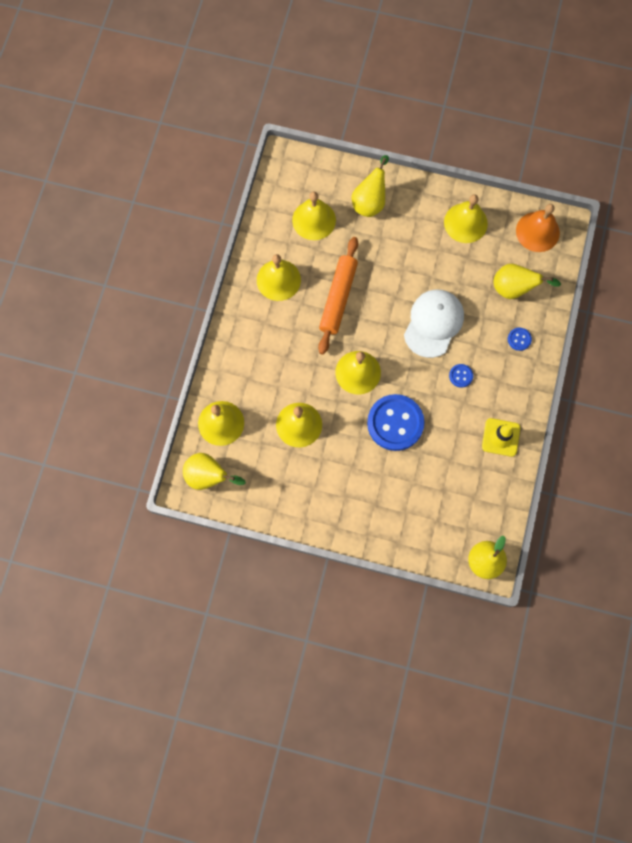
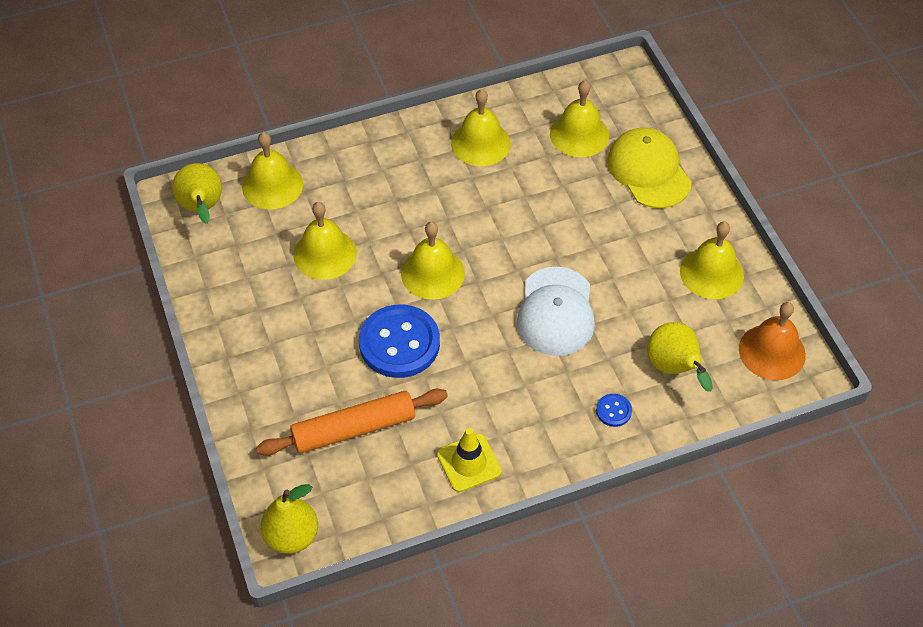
camera: 55 degrees right, 20 degrees down
orange rolling pin [318,237,358,355] -> orange rolling pin moved to [256,389,448,456]
yellow pear [352,155,389,217] -> yellow cap [607,127,692,208]
white cap [404,290,464,358] -> white cap turned 105 degrees clockwise [517,267,595,356]
blue button [449,364,473,388] -> none

